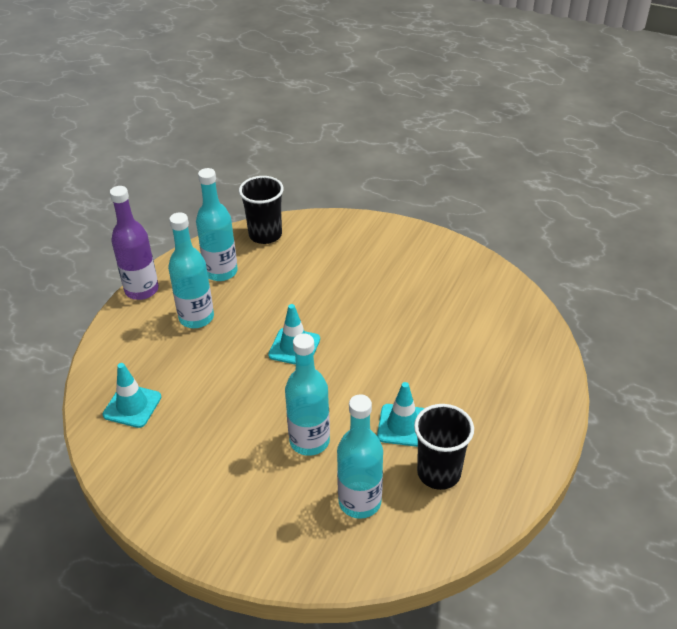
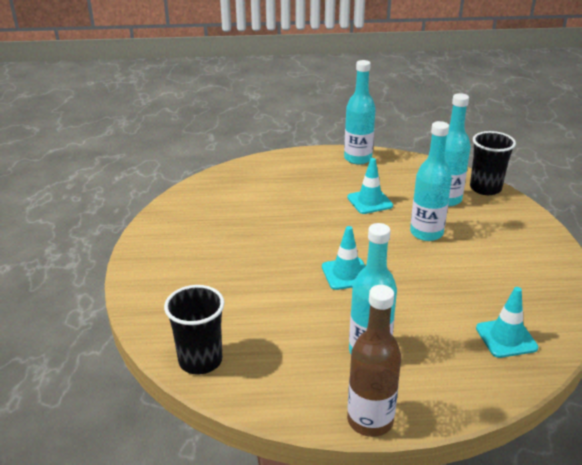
camera: 120 degrees left, 10 degrees down
purple bottle [110,186,159,300] -> brown bottle [347,285,401,437]
turquoise bottle [196,168,238,281] -> turquoise bottle moved to [344,60,376,164]
black cup [414,404,474,490] -> black cup moved to [470,131,516,195]

